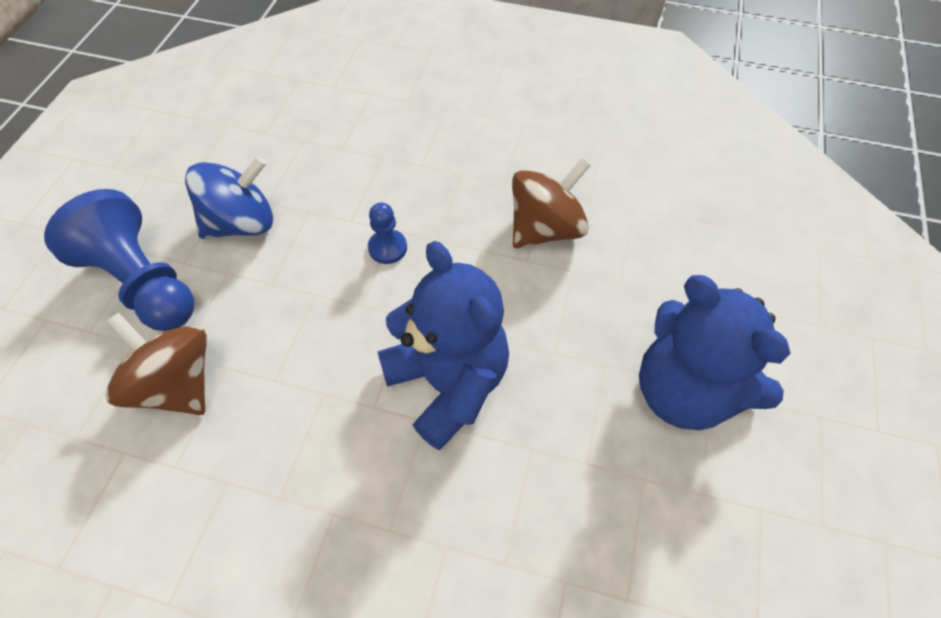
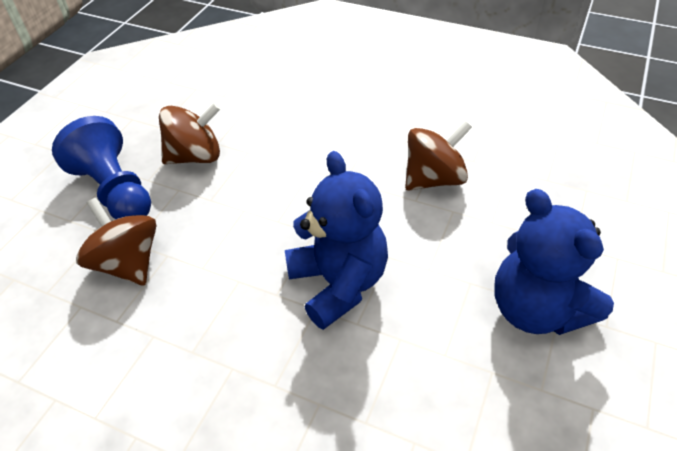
camera: 10 degrees right, 10 degrees down
blue spinning top [185,156,273,239] -> brown spinning top [159,103,220,164]
blue pawn [368,203,407,264] -> none

